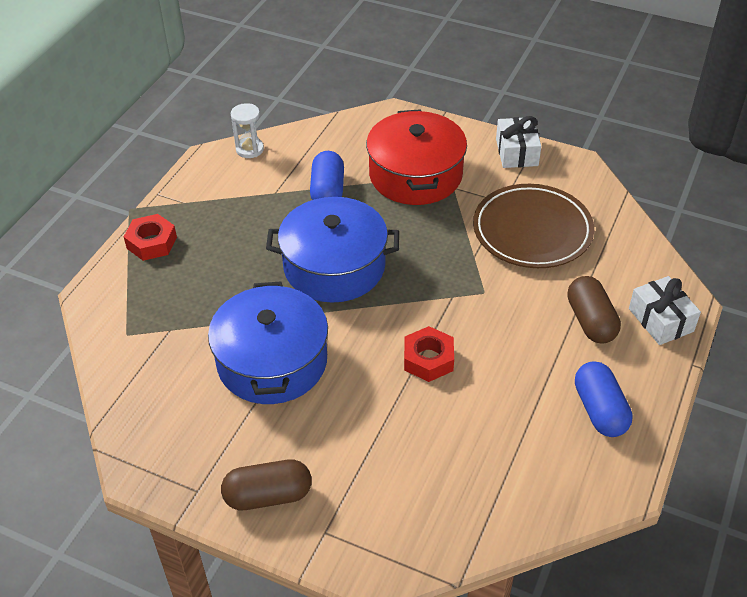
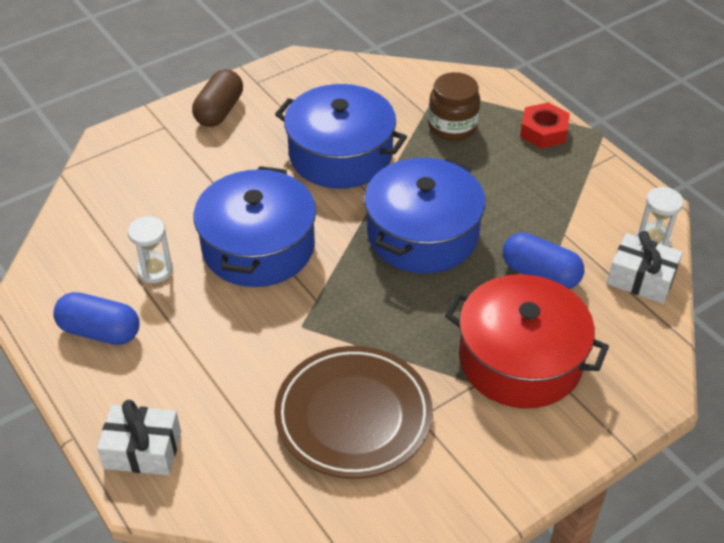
camera: 120 degrees right, 0 degrees up
red nut [404,326,454,382] -> blue pot [194,166,316,287]
white gift [496,116,541,168] -> white gift moved to [607,231,683,304]
brown capsule [567,276,621,344] -> none
none -> white hourglass [128,216,173,283]
none -> brown jar [428,72,480,141]

